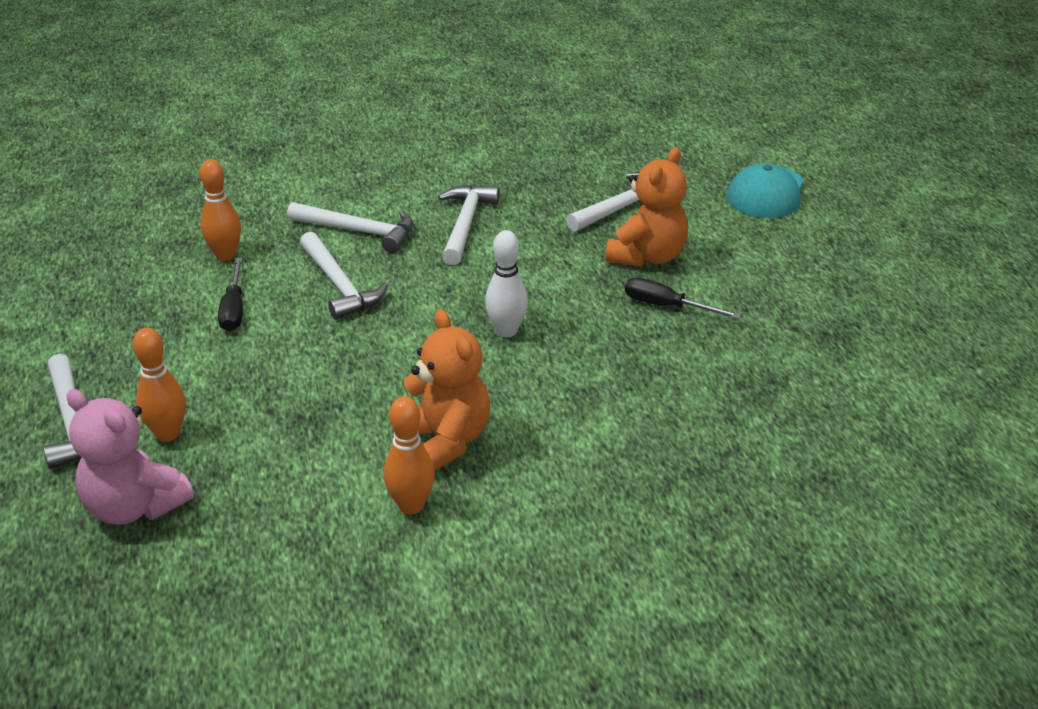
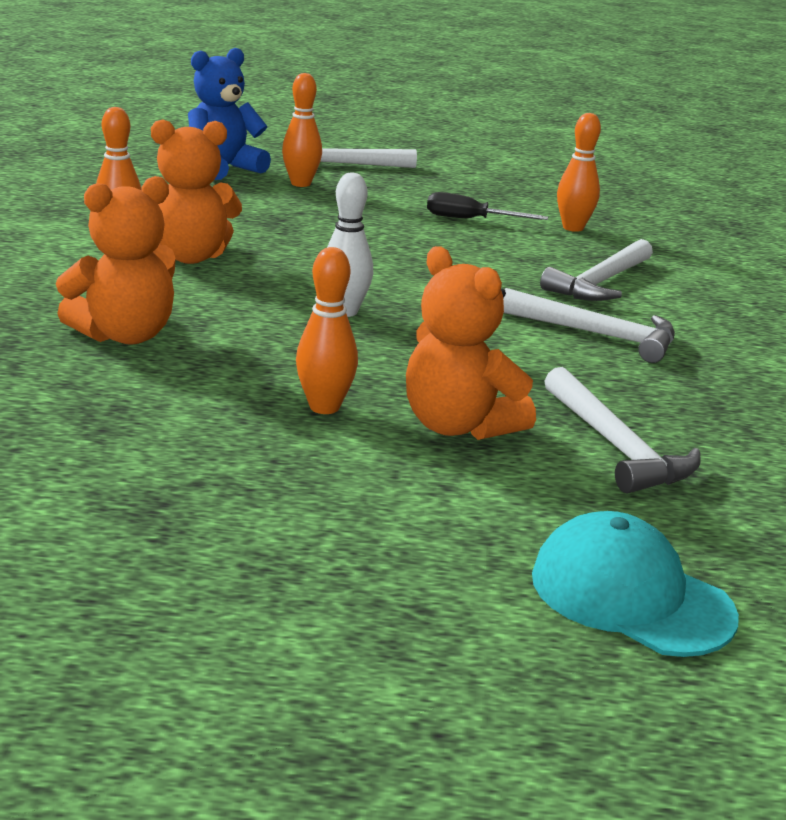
camera: 105 degrees right, 10 degrees down
pink teddy bear [67,389,194,525] -> blue teddy bear [188,48,271,180]
white hammer [300,232,388,320] -> none
black screwdriver [625,278,741,319] -> orange bowling pin [296,247,358,414]
none -> orange teddy bear [56,176,176,344]

